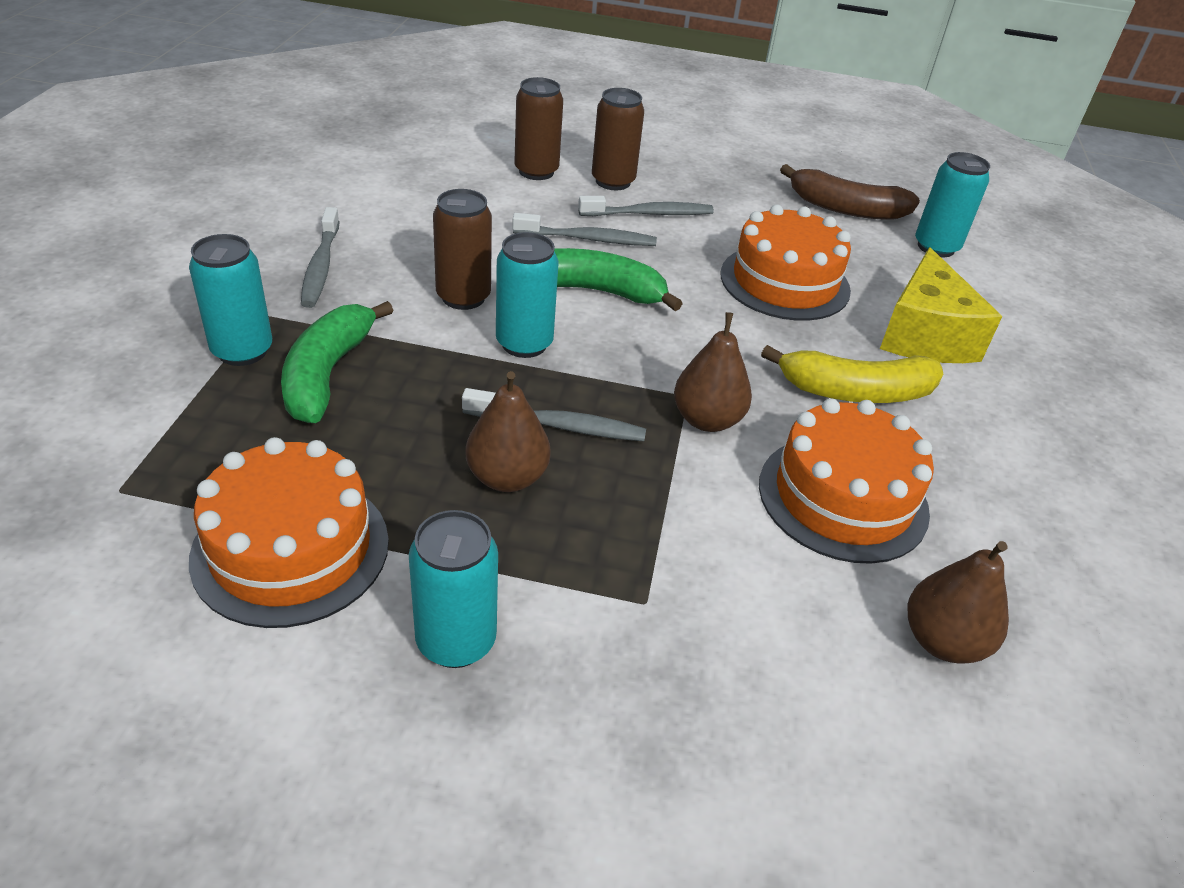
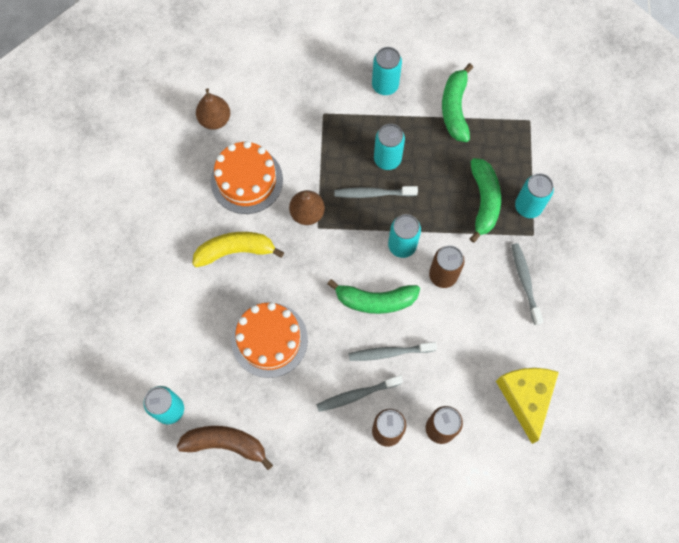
camera: 175 degrees right, 30 degrees up
orange cake [189,437,389,628] -> green banana [442,63,473,142]
brown pear [466,371,551,492] -> turquoise can [374,124,405,170]
yellow cheese [880,247,1002,363] -> yellow cheese moved to [496,368,559,444]

